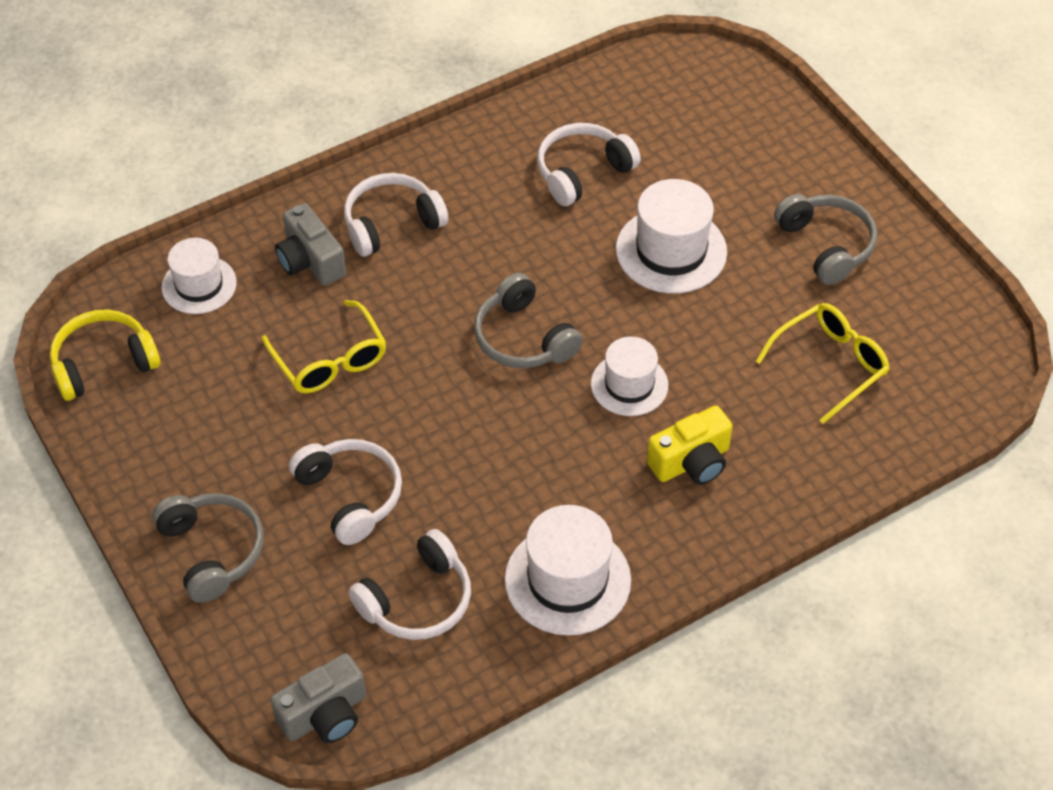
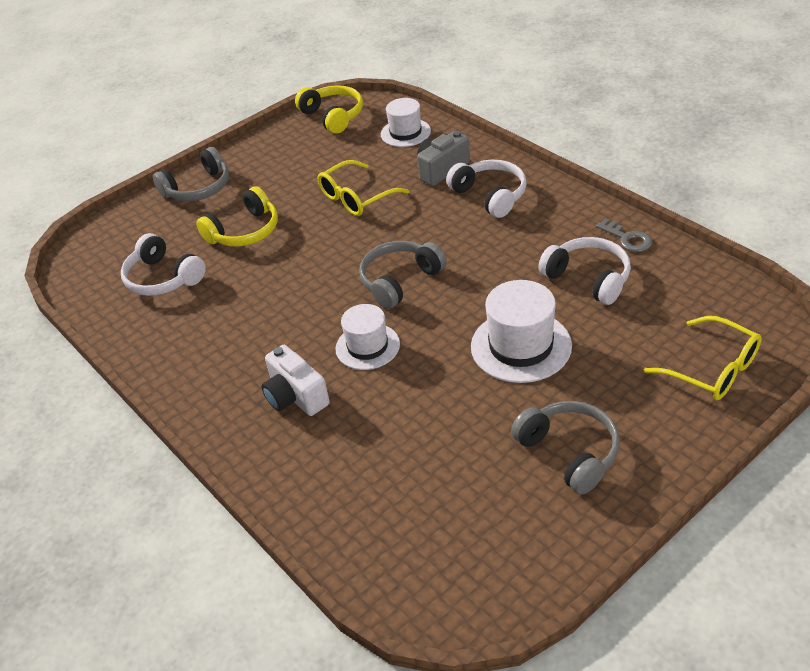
camera: 85 degrees right, 10 degrees down
grey camera [270,653,366,743] -> none
white headphones [289,439,402,545] -> yellow headphones [196,186,278,247]
white hat [505,505,631,636] -> none
yellow camera [647,406,733,485] -> white camera [261,345,330,416]
yellow glasses [756,303,890,424] -> yellow glasses moved to [644,316,762,400]
grey headphones [774,194,877,285] -> grey headphones turned 90 degrees counterclockwise [511,401,620,495]
none -> grey key [596,218,652,252]

